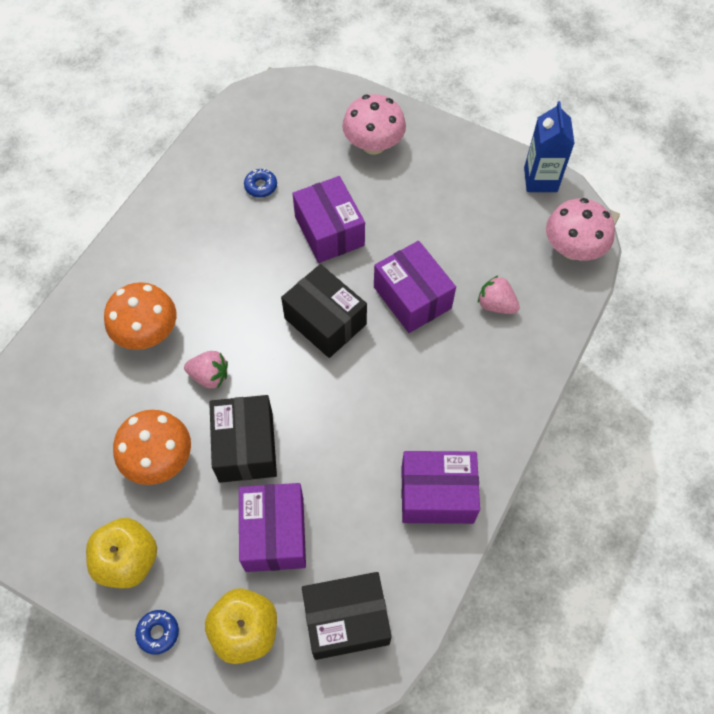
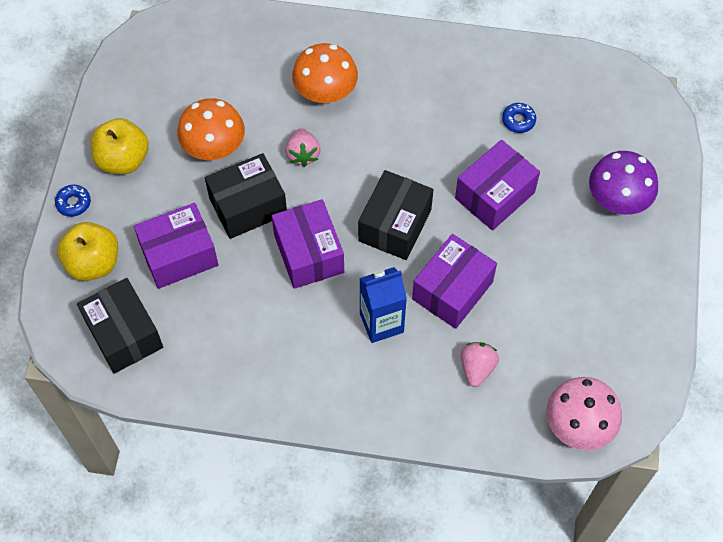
camera: 70 degrees right, 0 degrees up
pink mushroom [342,94,406,155] -> purple mushroom [589,151,658,215]
purple box [401,451,480,524] -> purple box moved to [272,199,344,289]
blue carton [524,101,575,192] -> blue carton moved to [359,267,407,343]

